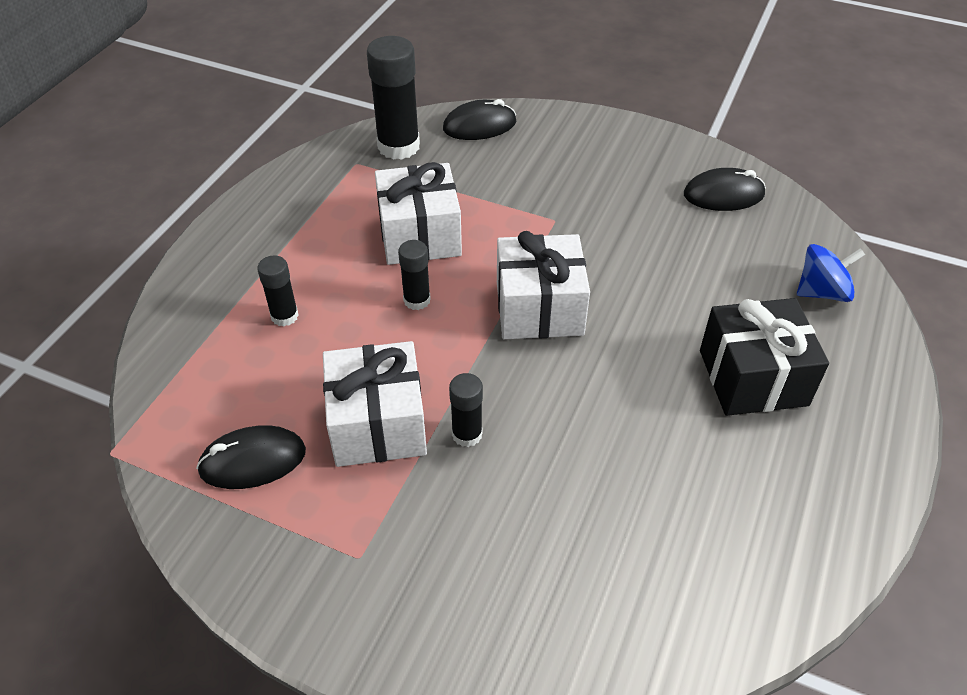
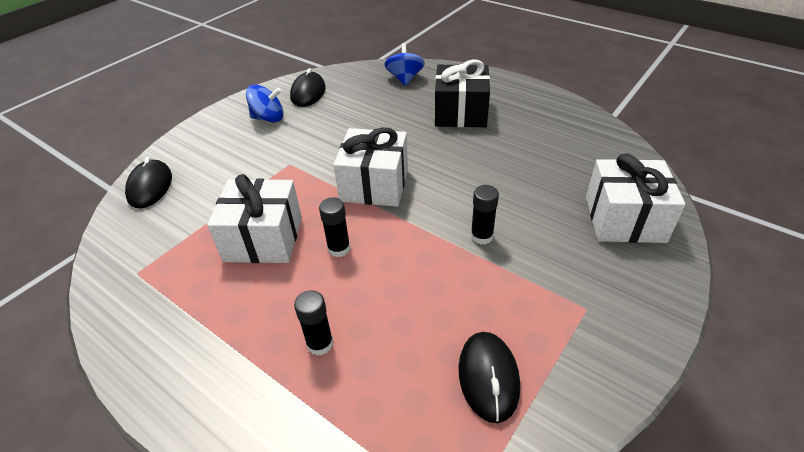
camera: 75 degrees left, 5 degrees down
white gift [323,341,427,467] -> white gift moved to [586,154,686,243]
black glue stick [367,36,420,160] -> none
none -> blue spinning top [246,85,284,123]

